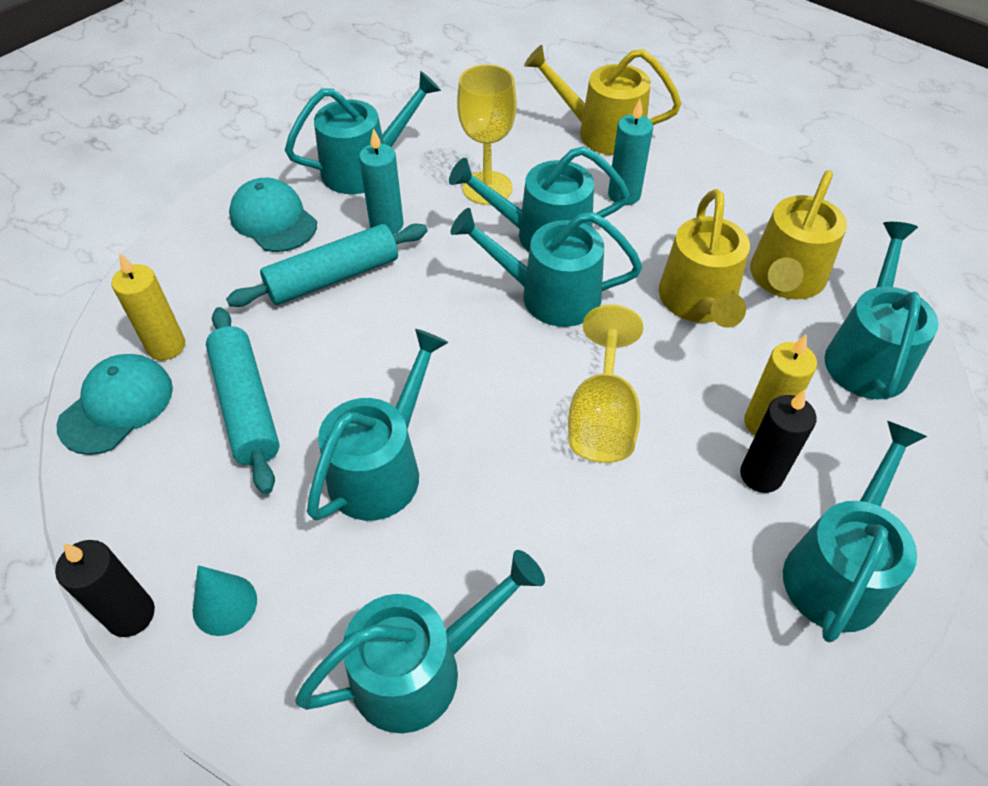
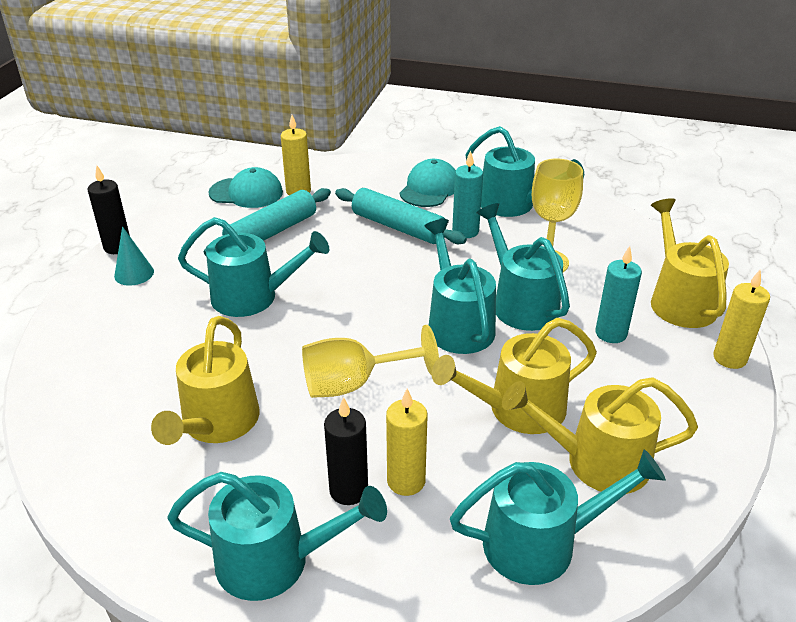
camera: 65 degrees right, 15 degrees down
turquoise watering can [295,550,545,733] -> none
none -> yellow watering can [151,316,260,445]
none -> yellow candle [713,270,770,369]

